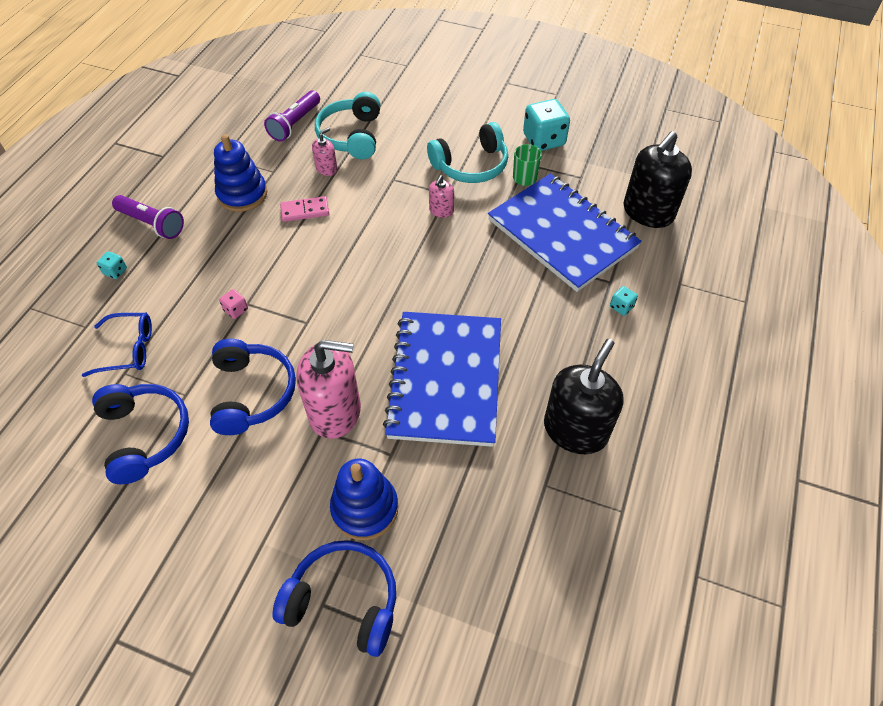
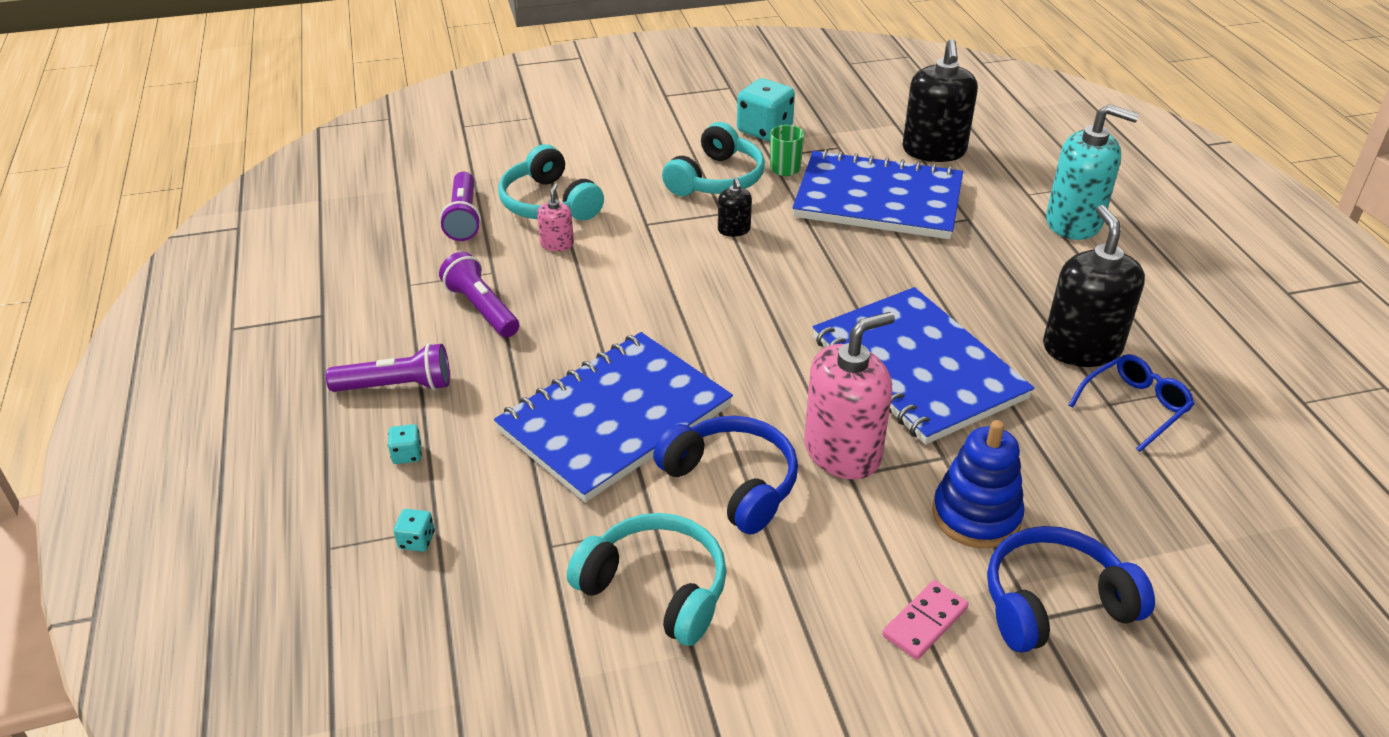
camera: 35 degrees left, 15 degrees down
blue glasses [82,313,152,377] -> blue glasses moved to [1069,354,1195,452]
blue headphones [92,384,189,484] -> turquoise headphones [567,513,727,646]
blue stacking toy [214,134,267,212] -> purple flashlight [439,252,519,337]
pink dice [219,289,248,319] -> blue notebook [494,332,733,502]
pink domino [280,196,329,222] -> pink domino moved to [882,580,968,660]
pink soap dispenser [429,175,454,218] -> black soap dispenser [718,177,752,237]
turquoise dice [610,286,638,316] -> turquoise dice moved to [394,509,435,552]
none -> turquoise soap dispenser [1046,104,1139,240]

